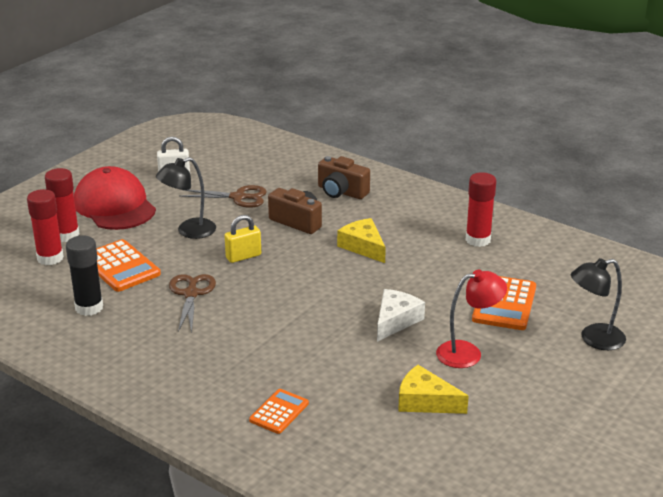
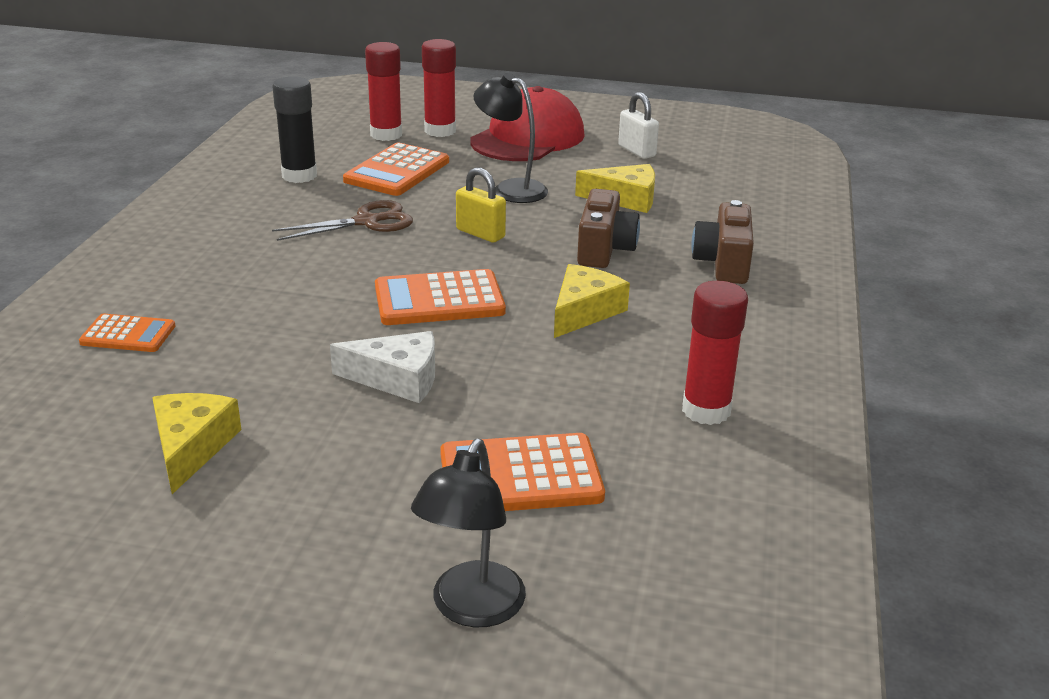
camera: 65 degrees right, 0 degrees up
brown scissors [179,185,267,208] -> yellow cheese [575,164,655,213]
red lamp [436,269,507,368] -> none
black lamp [571,258,626,350] -> black lamp turned 120 degrees counterclockwise [411,439,526,627]
none -> orange calculator [375,269,506,325]

